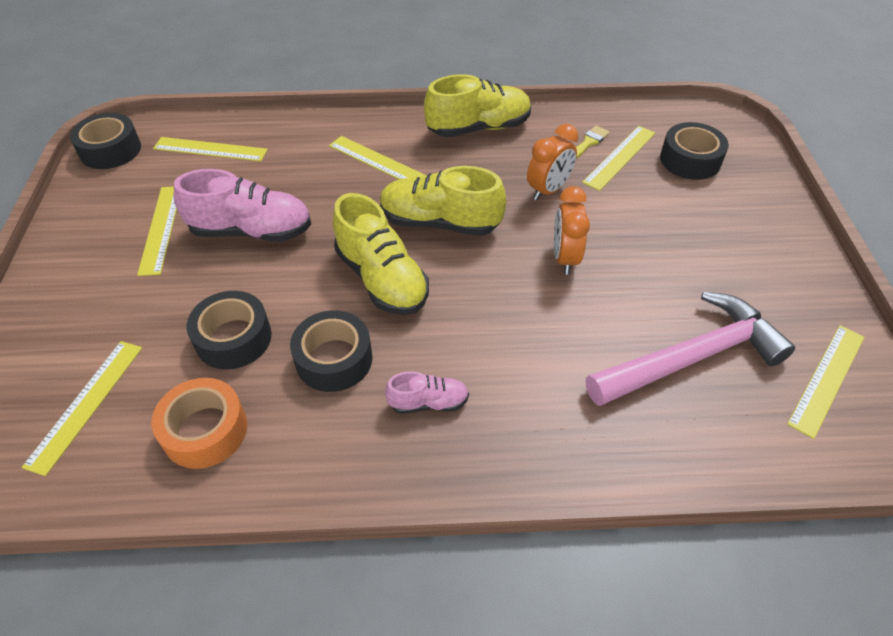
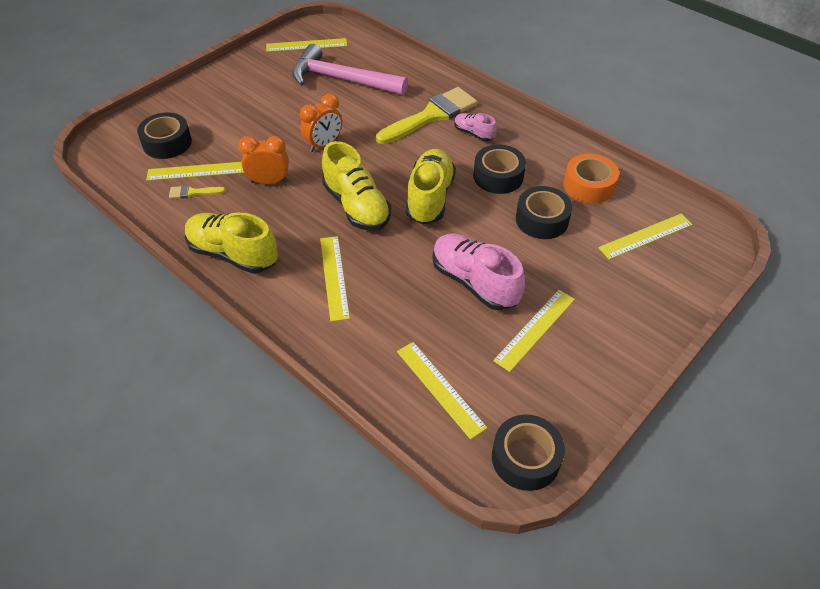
camera: 135 degrees left, 0 degrees up
none -> yellow brush [376,87,477,144]

